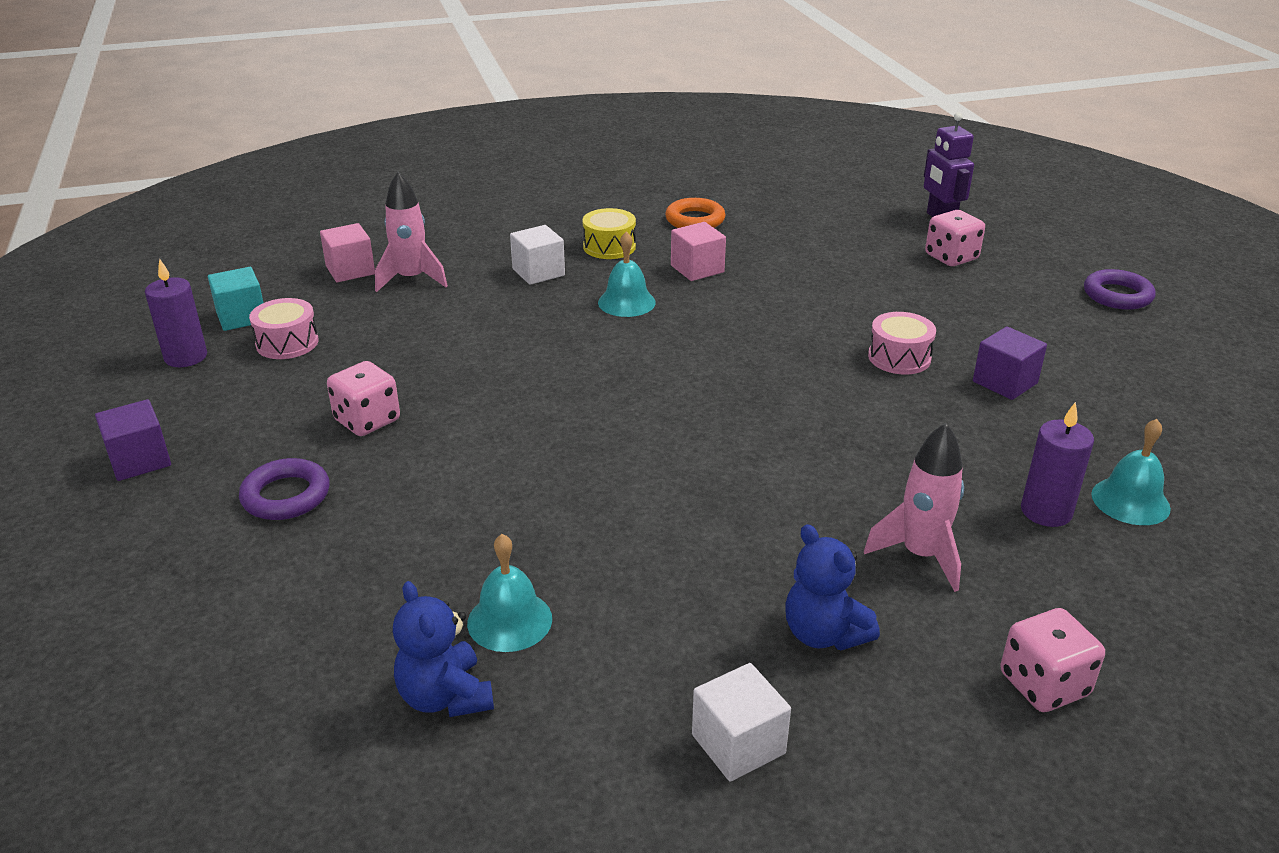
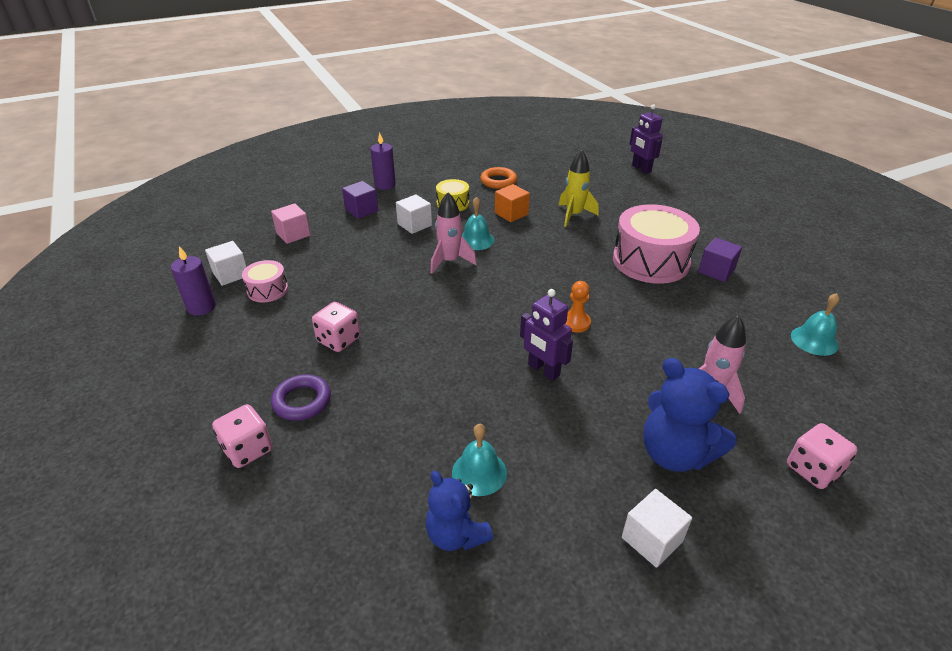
camera: 10 degrees left, 5 degrees up
purple cube [95,399,171,481] -> purple cube moved to [342,181,378,219]
turquoise cube [208,267,263,331] -> white cube [205,241,247,286]
pink rocket [375,172,448,292] -> pink rocket moved to [430,192,477,274]
pink cube [671,222,726,281] -> orange cube [495,184,530,222]
blue teddy bear [785,524,880,650] -> blue teddy bear [643,358,737,472], size x1.51
pink drum [868,312,936,374] -> pink drum [613,204,700,284], size x2.01
pink dice [925,210,985,266] -> pink dice moved to [212,404,273,468]
purple candle [1021,402,1094,527] -> purple candle moved to [370,133,396,190]
purple ring [1084,269,1156,310] -> none
none -> purple robot [520,289,573,381]
none -> yellow rocket [559,150,598,227]
none -> orange pawn [565,281,591,332]

